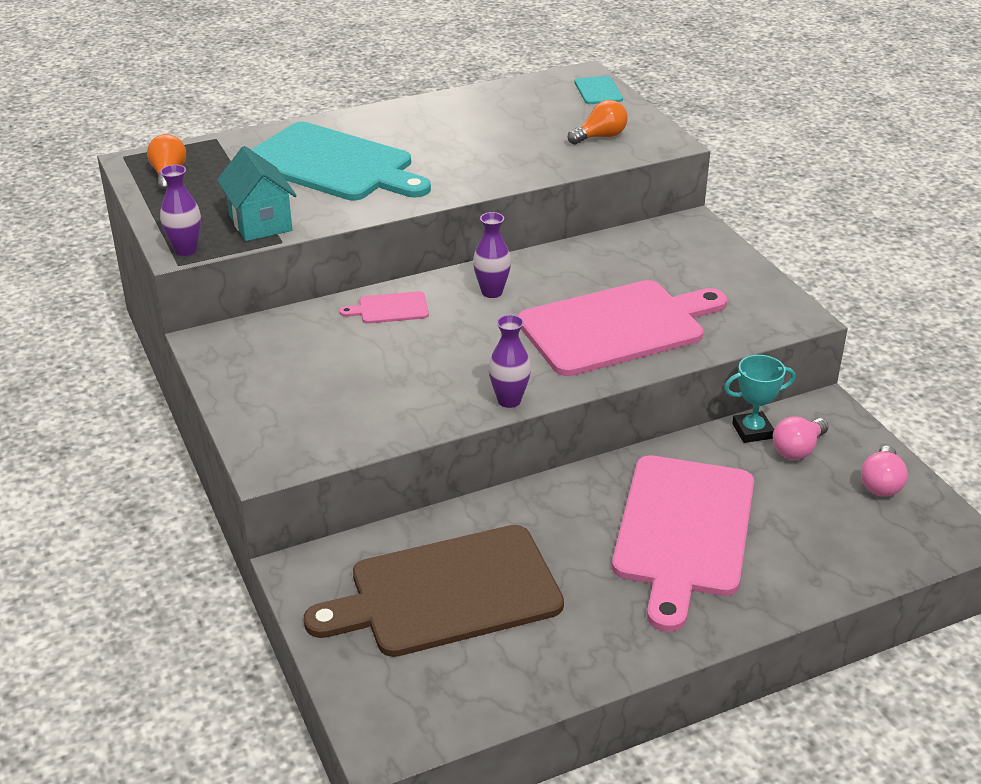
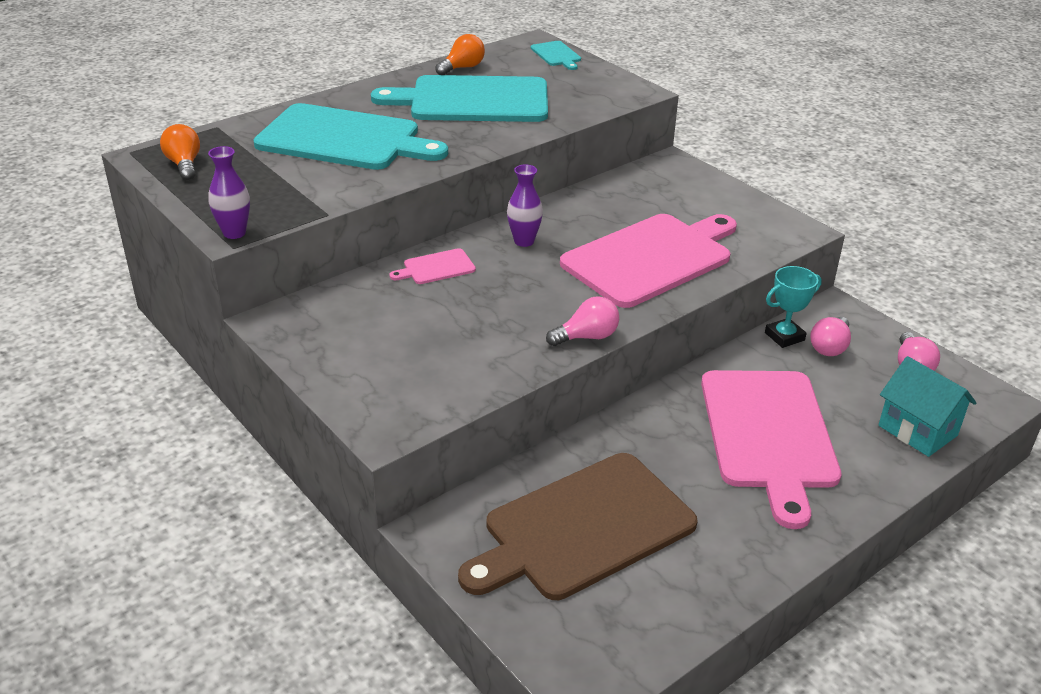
camera: 15 degrees left, 0 degrees up
turquoise house [217,146,297,241] -> turquoise house moved to [878,356,977,457]
purple vase [489,315,531,408] -> pink light bulb [546,296,619,346]
orange light bulb [568,100,628,145] -> orange light bulb moved to [435,34,485,75]
none -> turquoise cutting board [371,75,548,122]

